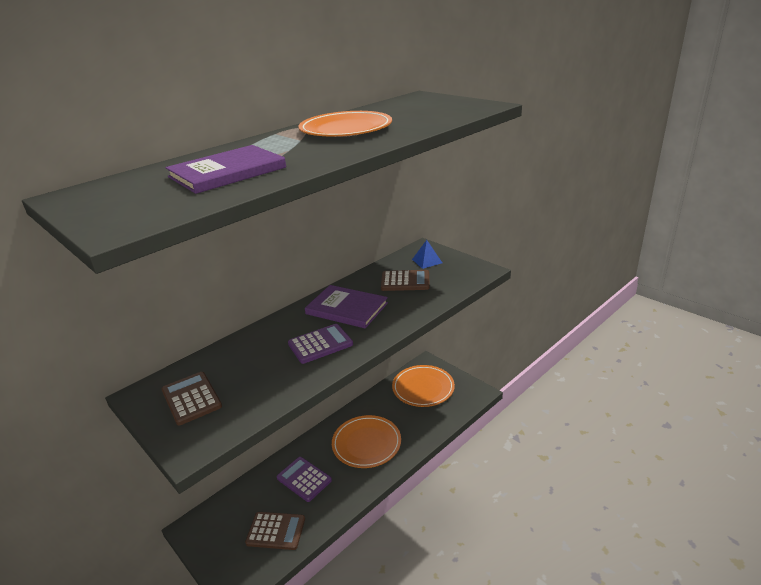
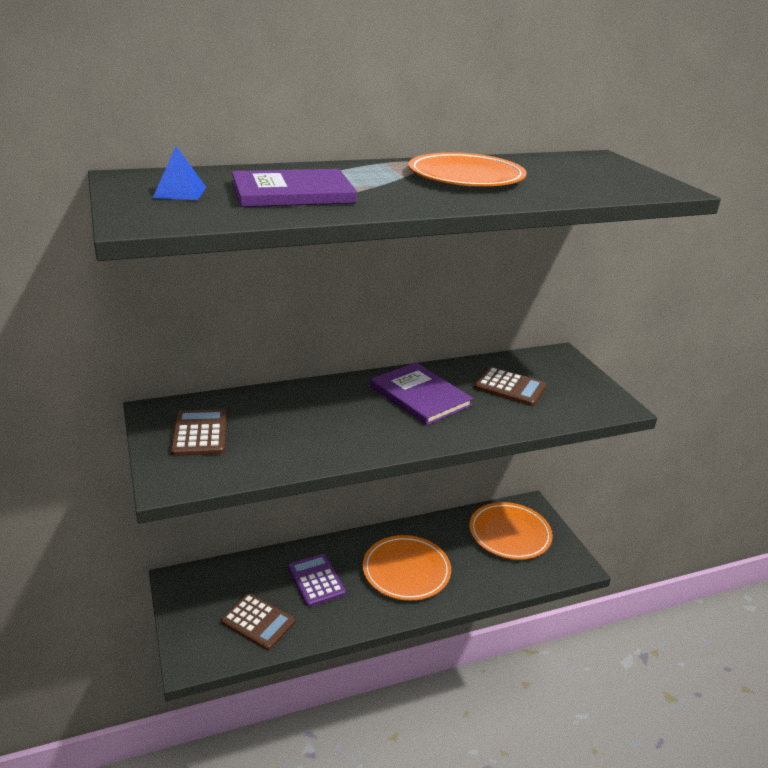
camera: 20 degrees right, 0 degrees up
purple calculator [288,324,353,364] -> none
blue pyramid [412,240,442,269] -> blue pyramid moved to [153,146,206,200]

